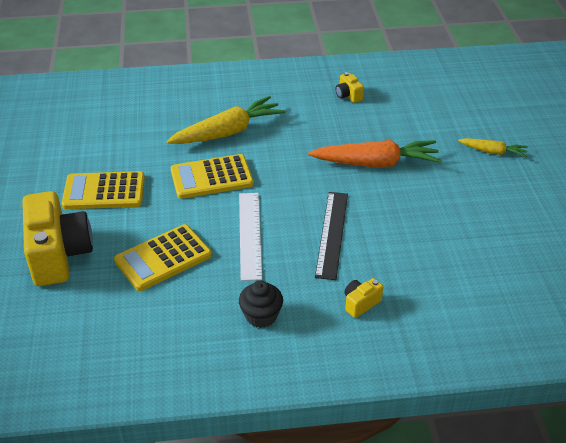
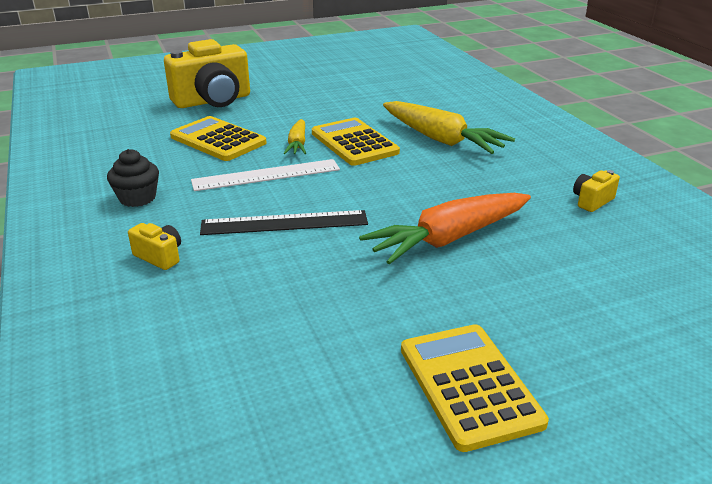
camera: 75 degrees right, 10 degrees down
yellow calculator [62,171,145,209] -> yellow calculator moved to [401,324,549,452]
orange carrot [308,140,442,167] -> orange carrot turned 75 degrees clockwise [359,193,531,264]
yellow carrot [458,138,528,157] -> yellow carrot moved to [283,119,306,154]

